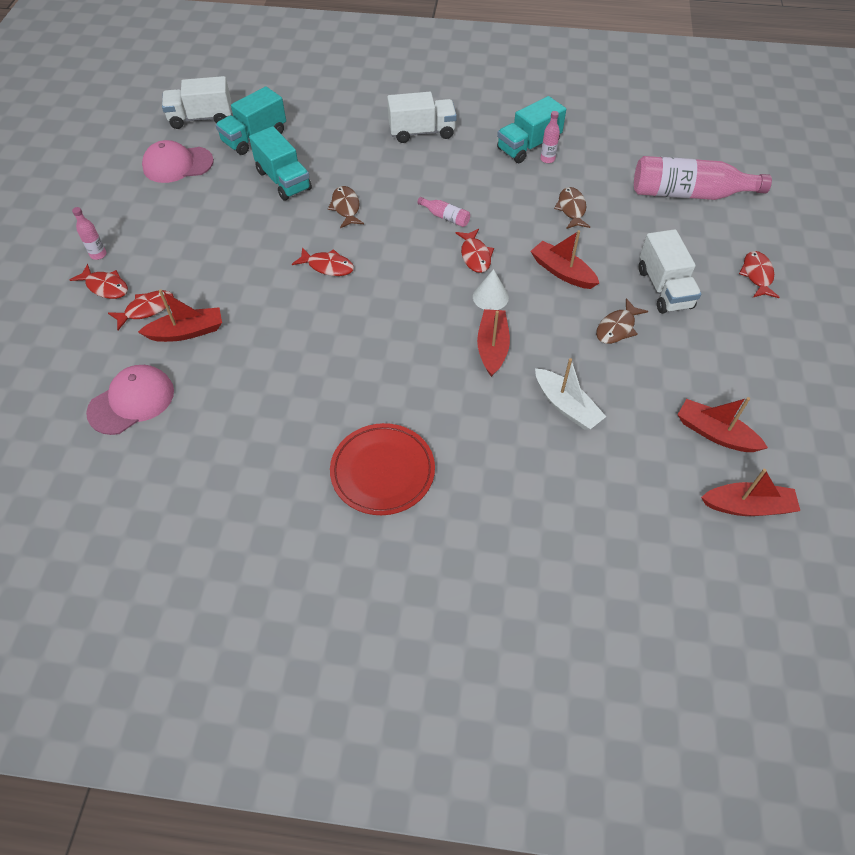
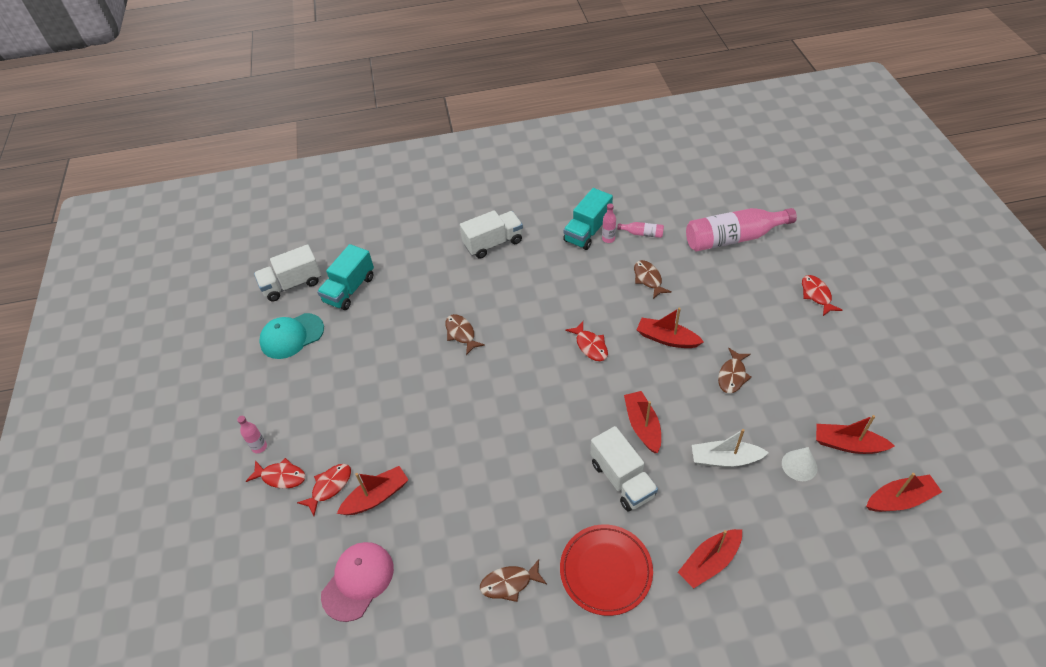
camera: 15 degrees left, 5 degrees down
pink cap [142,140,214,183] -> turquoise cap [259,313,324,359]
turquoise truck [249,126,312,201] -> none
red fish [292,247,354,276] -> none
pink bottle [417,197,470,227] -> pink bottle moved to [617,222,664,238]
white cone [473,269,509,310] -> white cone moved to [782,447,817,481]
white boat [535,358,606,430] -> white boat turned 150 degrees clockwise [692,429,769,467]
white truck [639,229,701,314] -> white truck moved to [591,426,658,511]
none -> brown fish [480,559,547,602]
none -> red boat [678,529,742,589]

